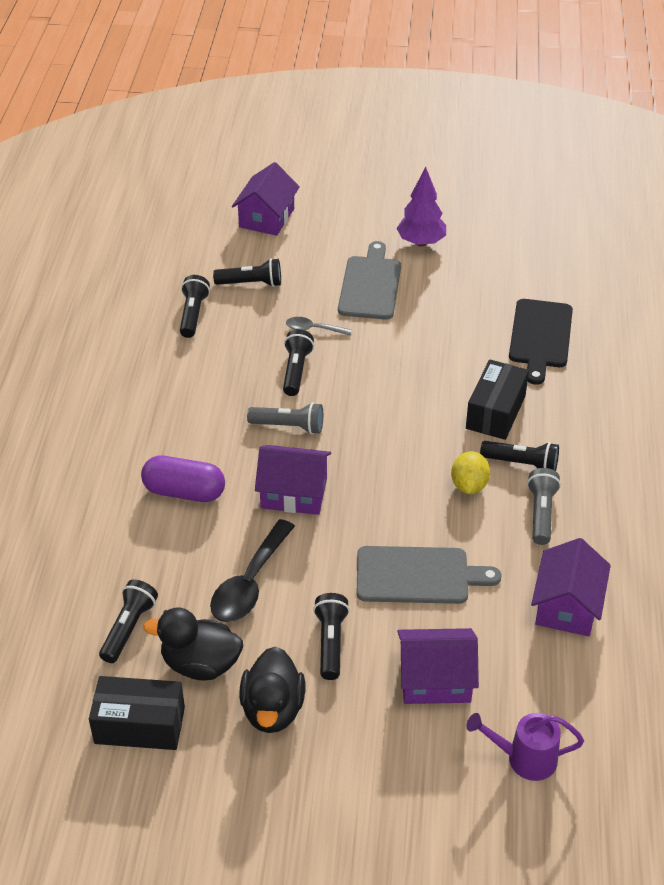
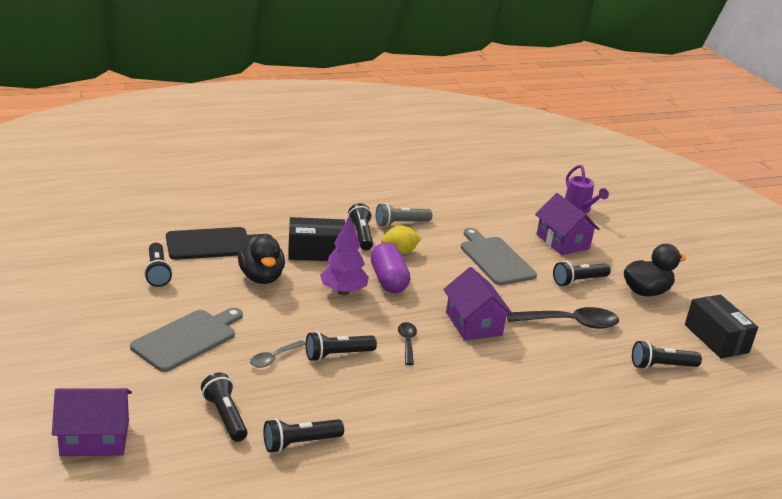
camera: 120 degrees left, 15 degrees down
purple capsule [141,456,225,502] -> purple capsule moved to [371,243,410,293]
black duck [143,608,243,681] -> black duck moved to [238,234,285,284]
grey flashlight [247,402,323,434] -> black spoon [398,322,417,365]
grey spoon [286,317,352,336] -> grey spoon turned 60 degrees clockwise [250,340,306,368]
grey cutting board [338,241,401,320] -> grey cutting board turned 150 degrees clockwise [130,308,243,372]
purple tree [396,167,446,247] -> purple tree moved to [320,215,369,295]
purple house [531,538,611,636] -> none
none -> black flashlight [144,243,173,287]

